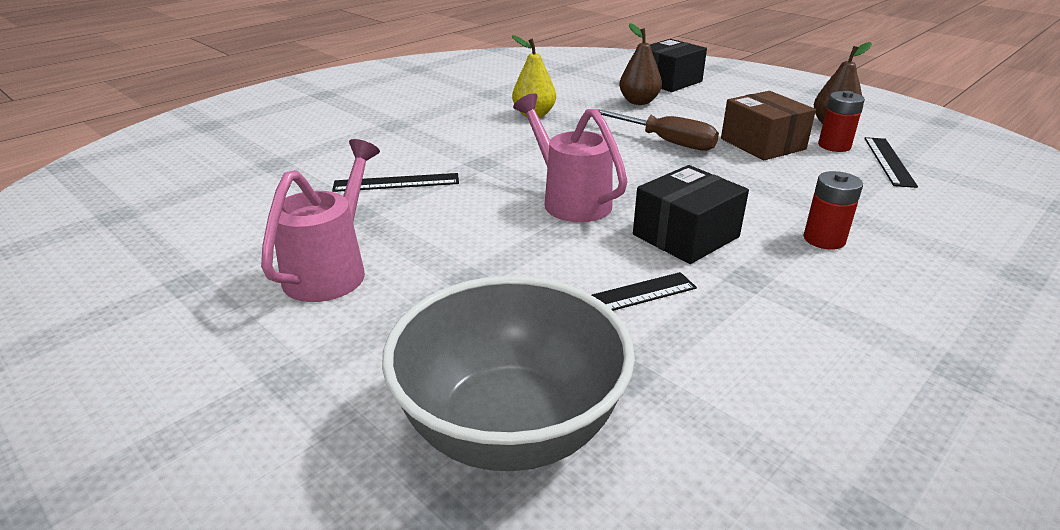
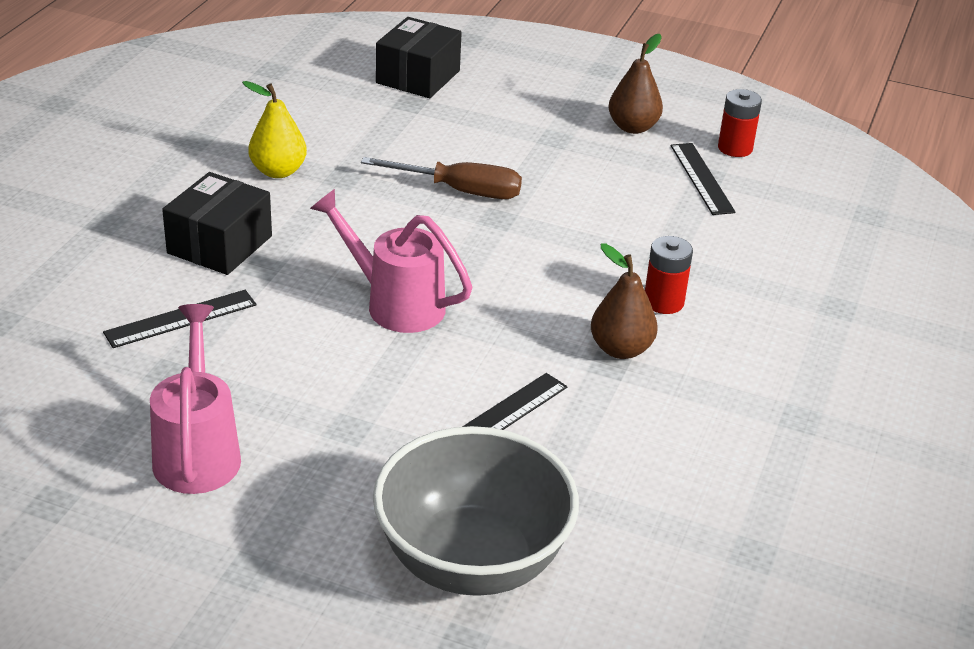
camera: 25 degrees left, 5 degrees up
brown pear [619,23,662,105] -> brown pear moved to [591,243,658,359]
black box [633,165,749,264] -> black box moved to [162,172,272,275]
brown box [721,91,816,160] -> none
red battery [818,91,865,152] -> red battery moved to [718,89,762,157]

